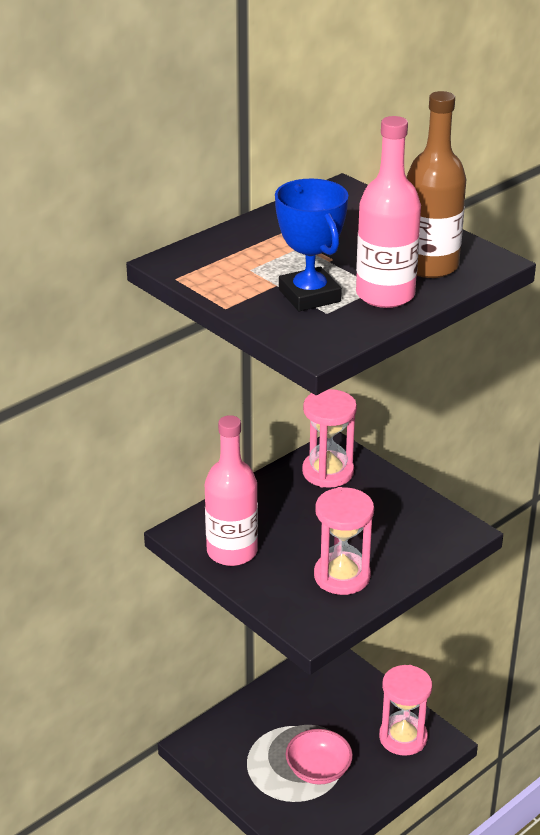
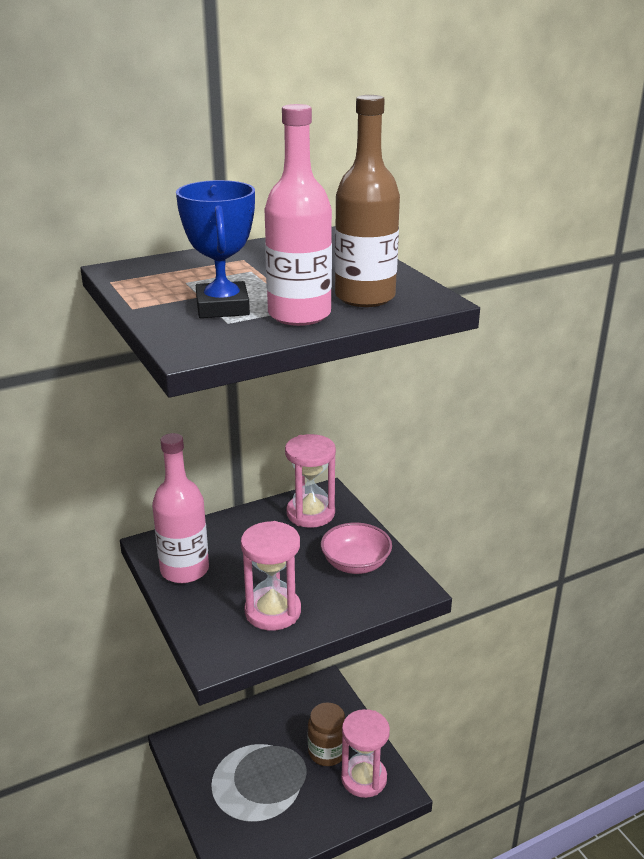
camera: 15 degrees right, 5 degrees down
pink bowl [286,729,353,784] -> pink bowl moved to [321,523,392,574]
none -> brown jar [308,702,345,766]

